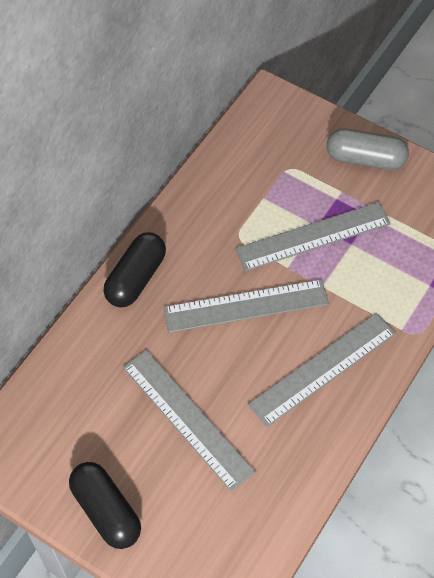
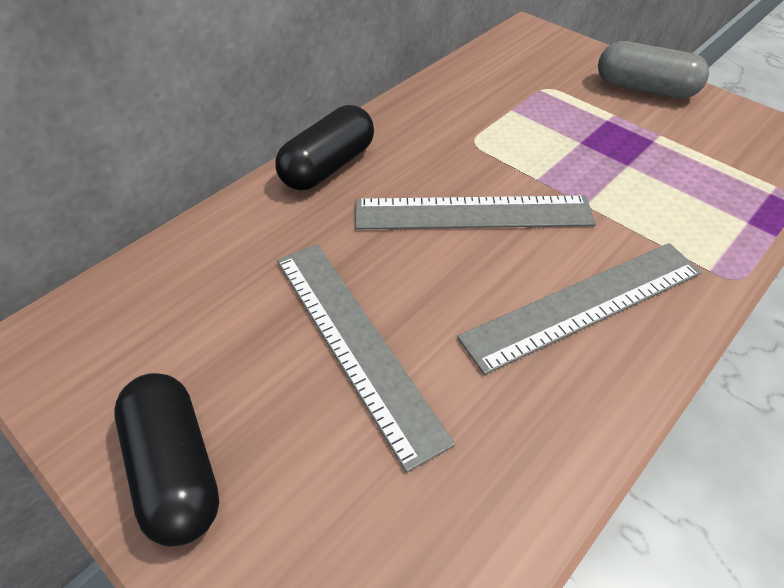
camera: 10 degrees right, 10 degrees down
grey ruler [235,202,391,271] -> none

